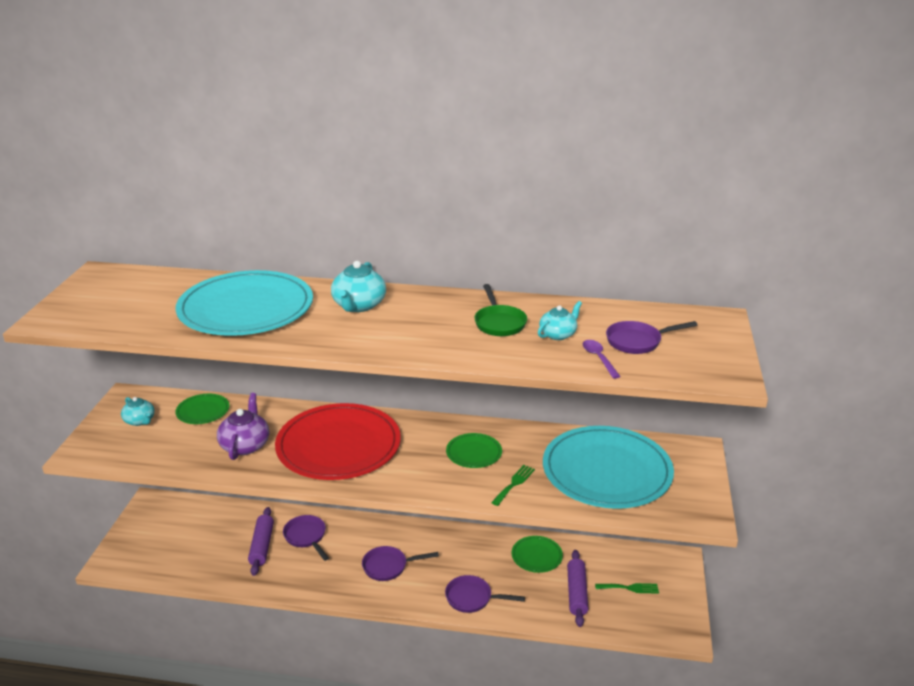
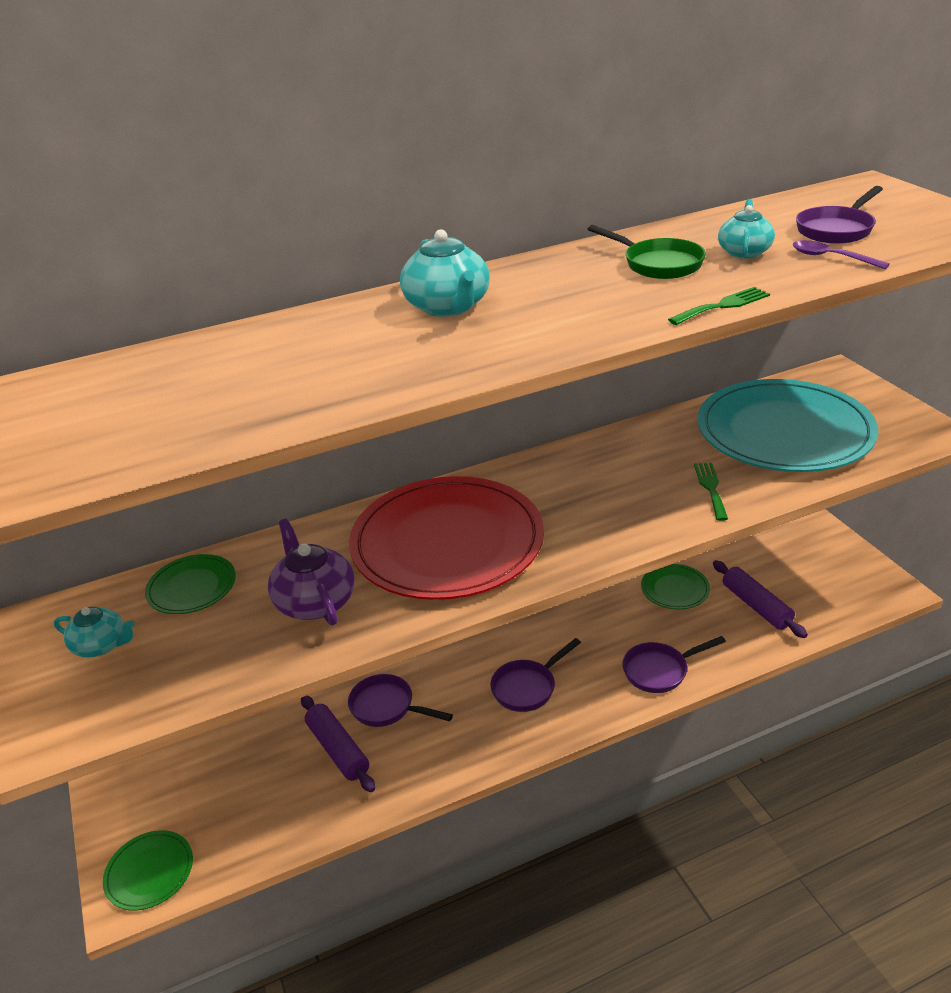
camera: 30 degrees left, 5 degrees up
turquoise plate [175,270,313,336] -> none
green plate [446,433,502,468] -> green plate moved to [103,830,193,911]
green fork [595,583,659,594] -> green fork moved to [668,287,770,325]

